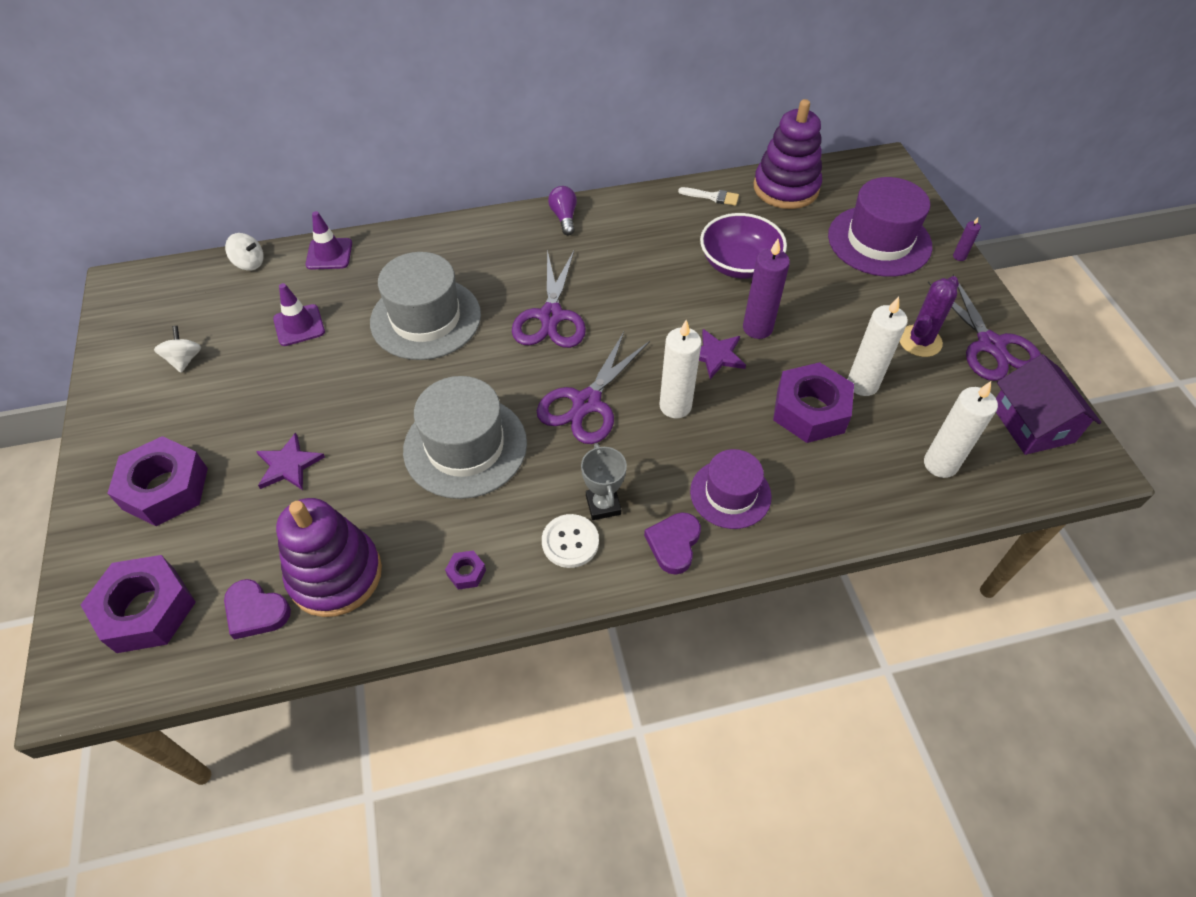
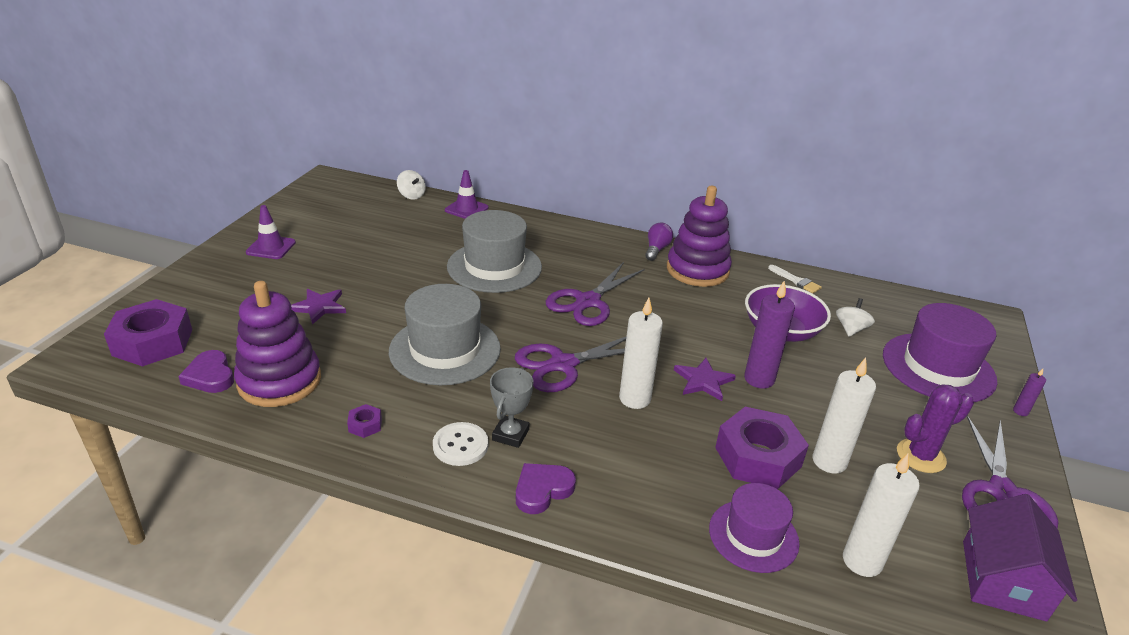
camera: 30 degrees right, 20 degrees down
purple nut [107,436,208,526] -> none
white spinning top [154,326,201,373] -> white spinning top moved to [836,298,875,337]
purple traffic cone [273,283,325,346] -> purple traffic cone moved to [246,205,296,259]
purple hat [690,449,772,529] -> purple hat moved to [709,483,800,573]
purple stacking toy [754,99,822,209] -> purple stacking toy moved to [667,186,732,287]

